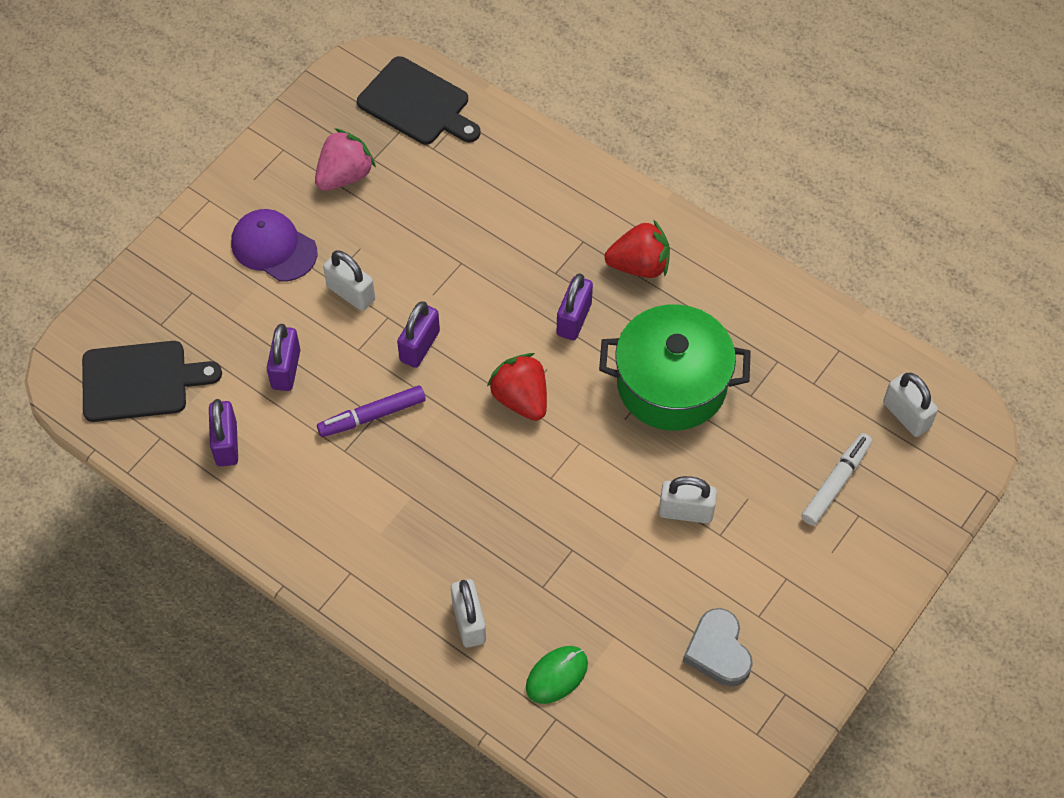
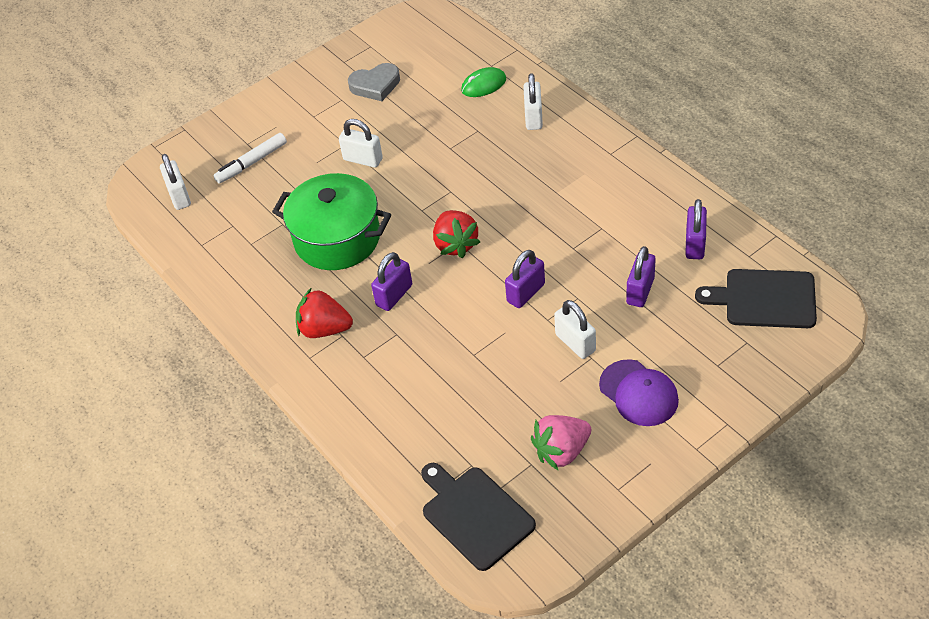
camera: 160 degrees left, 10 degrees down
purple marker [317,386,426,437] -> none
grey heart [683,608,753,687] -> grey heart turned 75 degrees clockwise [348,63,400,101]

